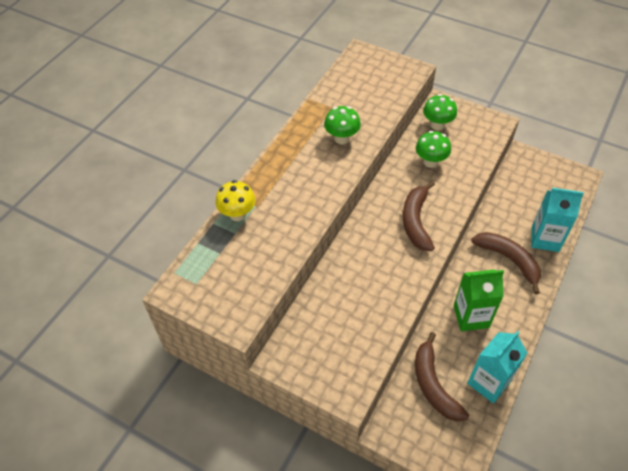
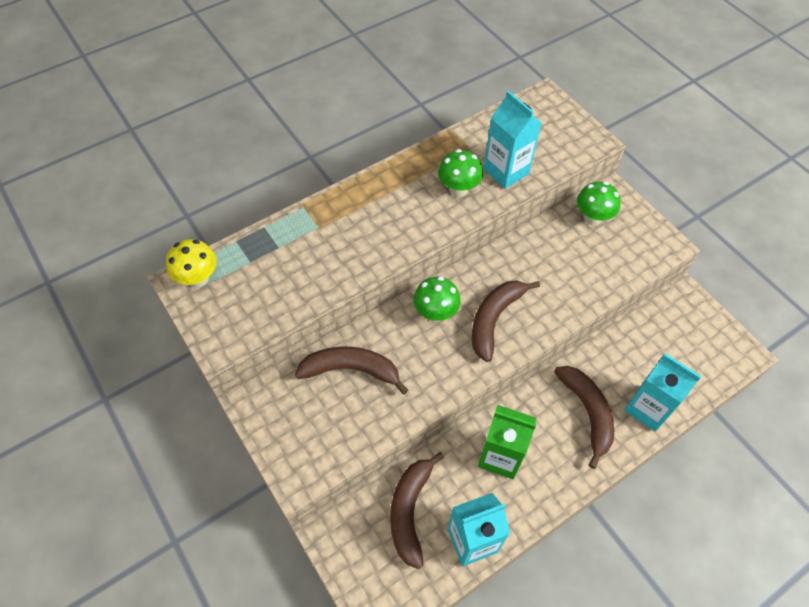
camera: 25 degrees right, 5 degrees up
yellow mushroom [216,180,256,221] -> yellow mushroom moved to [166,239,217,288]
green mushroom [416,131,451,168] -> green mushroom moved to [413,277,461,322]
none -> brown banana [295,346,408,395]
none -> turquoise carton [483,91,542,189]

